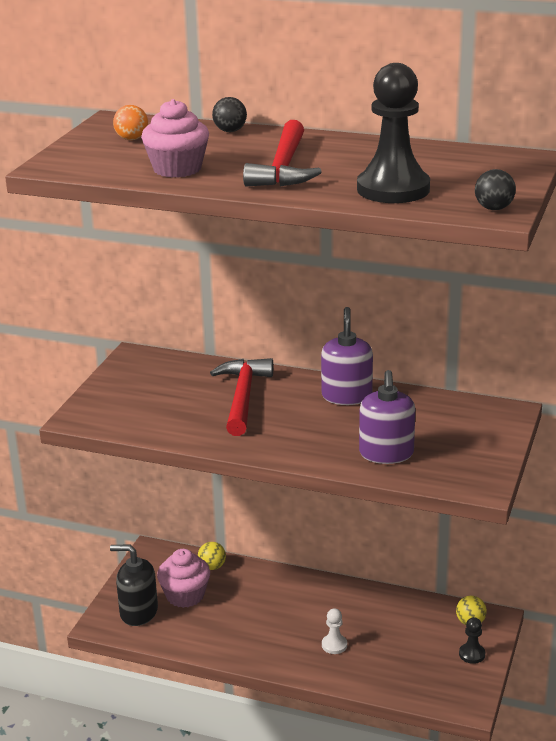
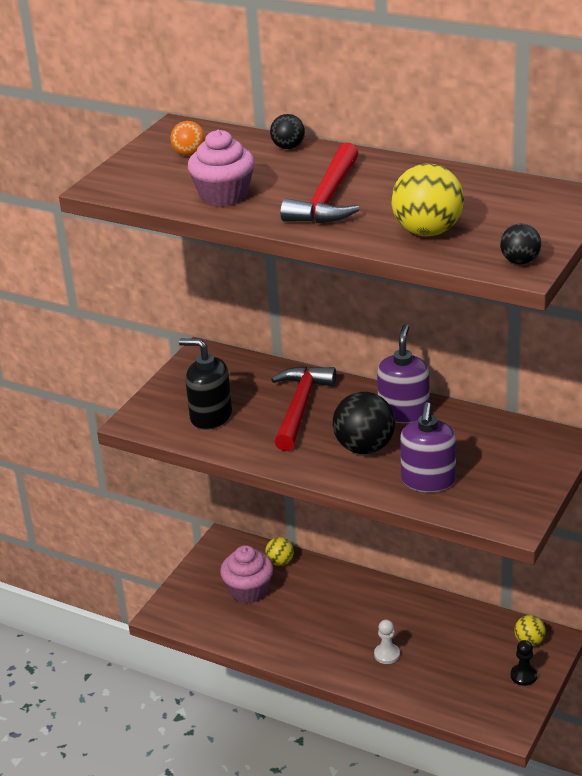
camera: 10 degrees right, 5 degrees up
black soap dispenser [110,544,158,626] -> black soap dispenser moved to [179,339,232,430]
black pawn [357,63,430,203] -> yellow ball [392,164,464,236]
none -> black ball [333,392,395,454]

